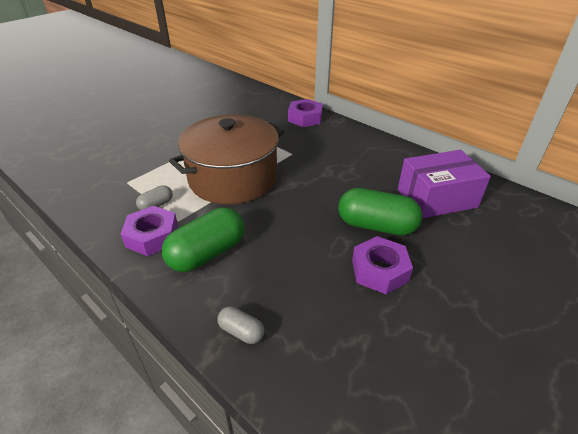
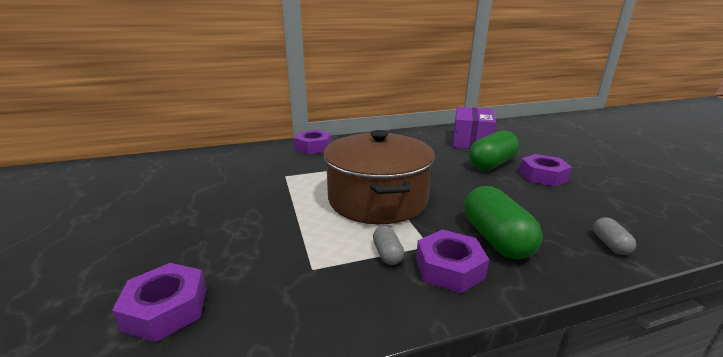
camera: 60 degrees left, 15 degrees down
grey capsule [217,306,264,344] -> grey capsule turned 60 degrees counterclockwise [593,217,636,255]
none -> purple nut [112,263,207,342]

